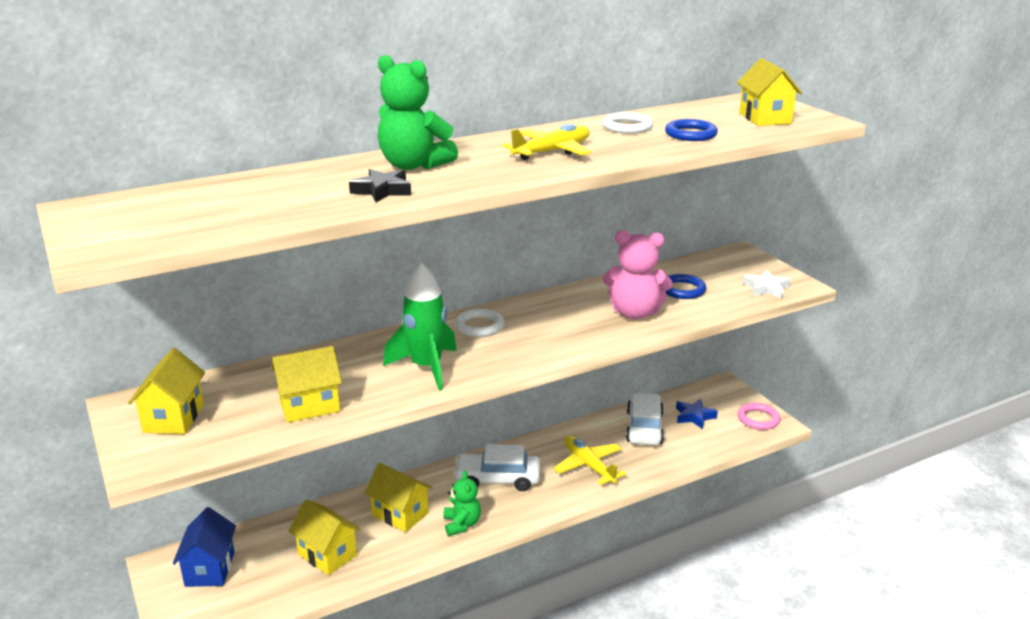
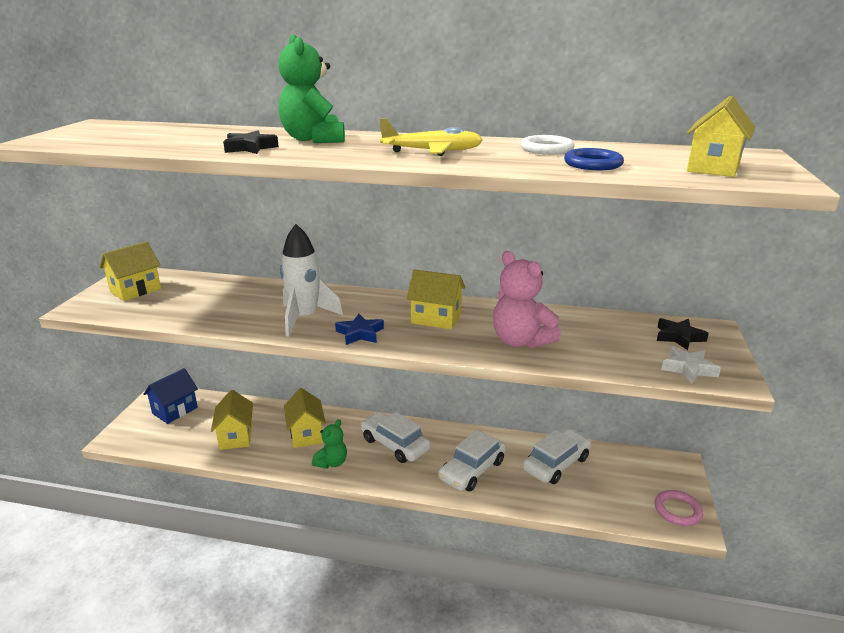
camera: 40 degrees right, 0 degrees up
yellow house [271,346,342,423] -> yellow house moved to [407,269,465,330]
green rocket [383,263,457,390] -> white rocket [280,224,343,337]
white ring [455,308,504,337] -> none
yellow plane [554,435,626,485] -> white car [438,430,506,491]
blue ring [666,274,706,299] -> none
blue star [676,399,718,429] -> blue star moved to [335,314,384,345]
none -> black star [657,318,709,350]

